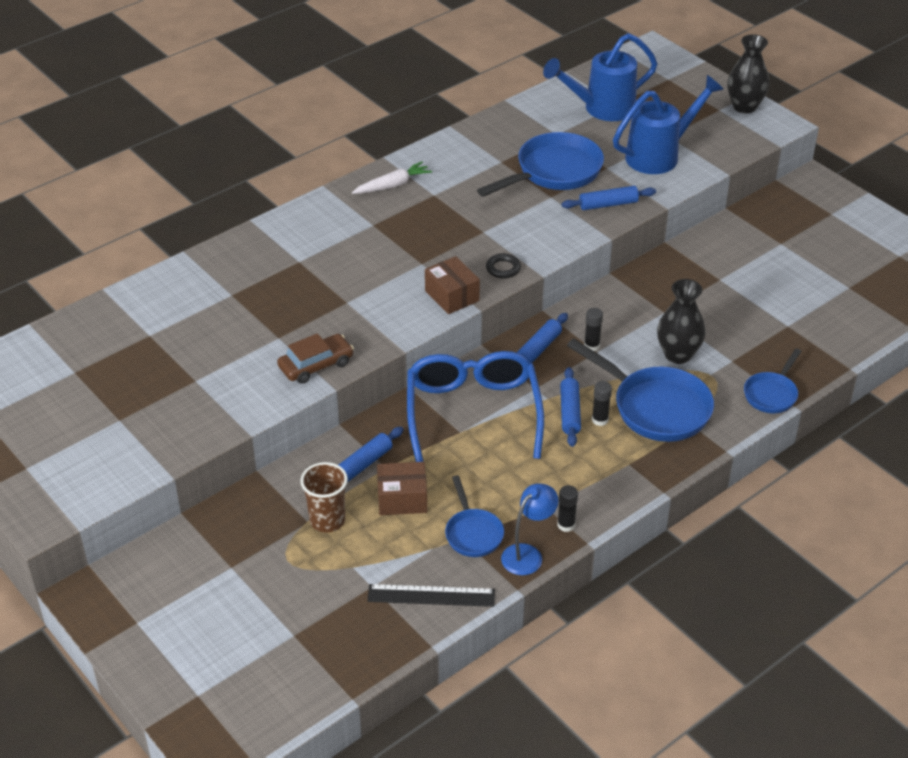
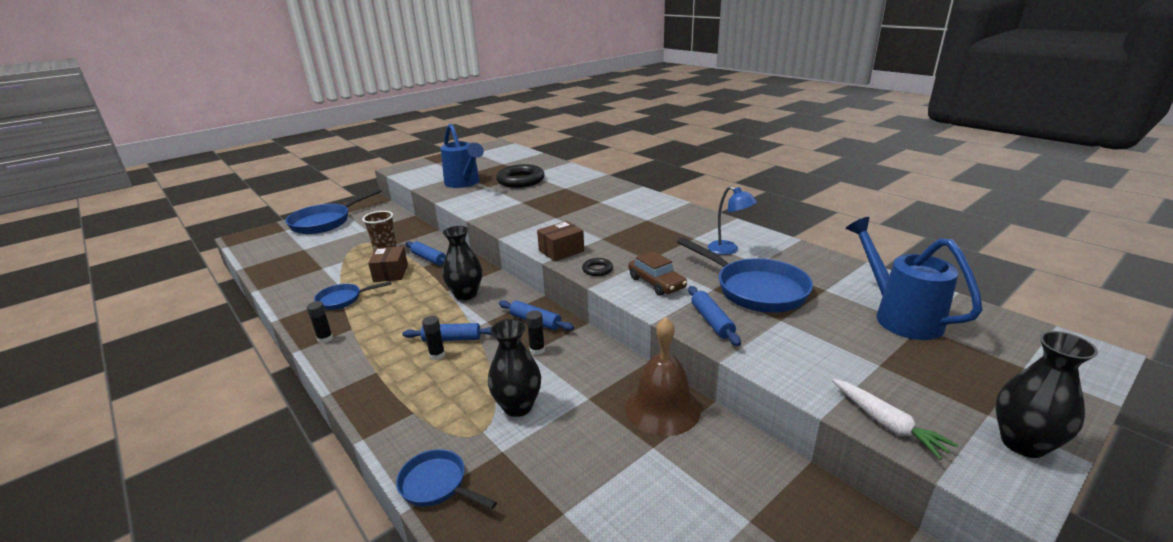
camera: 90 degrees right, 15 degrees down
brown car [277,333,354,384] -> brown car moved to [628,251,687,296]
white carrot [352,161,432,194] -> white carrot moved to [832,379,958,460]
black ruler [367,584,495,607] -> none
blue glasses [407,351,544,462] -> black vase [442,226,482,300]
blue lamp [501,483,559,575] -> blue lamp moved to [708,186,757,255]
blue pan [567,339,714,442] -> blue pan moved to [286,188,382,234]
blue watering can [613,75,724,174] -> blue watering can moved to [441,123,484,188]
none -> black ring [496,164,545,188]
none -> brown bell [625,317,701,436]

